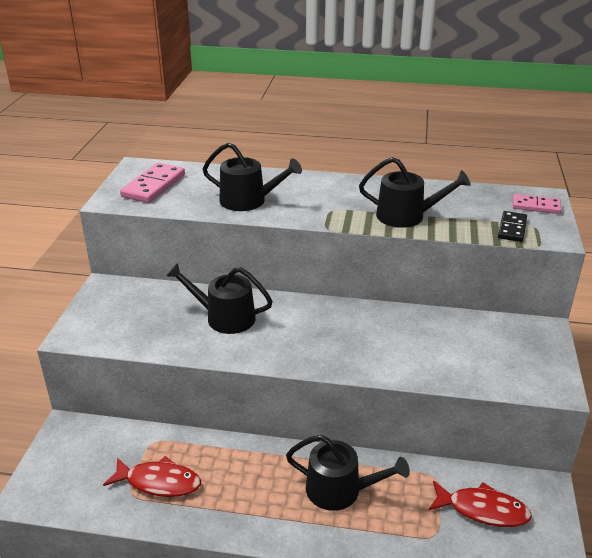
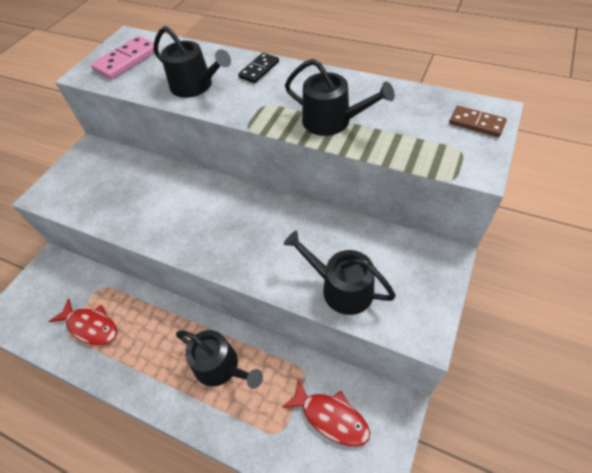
camera: 20 degrees right, 20 degrees up
black watering can [166,263,273,334] -> black watering can moved to [284,231,396,315]
black domino [498,211,527,242] -> black domino moved to [238,53,279,83]
pink domino [513,194,561,214] -> brown domino [449,106,507,137]

